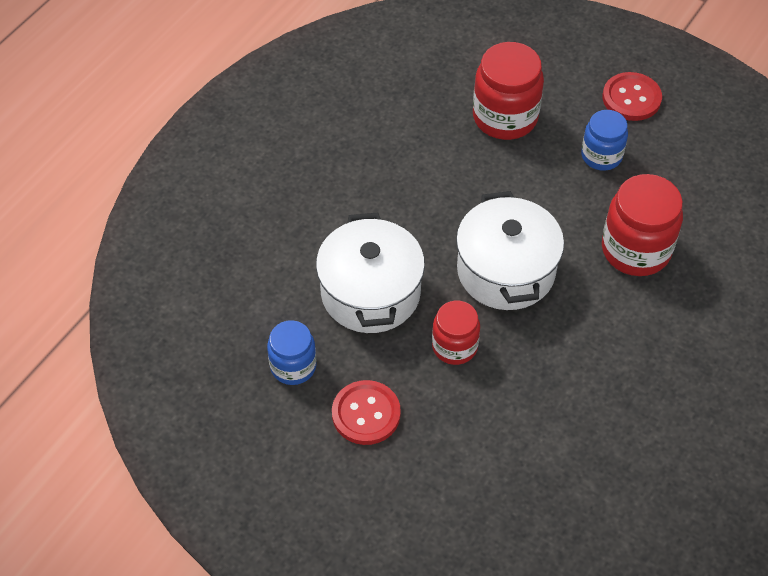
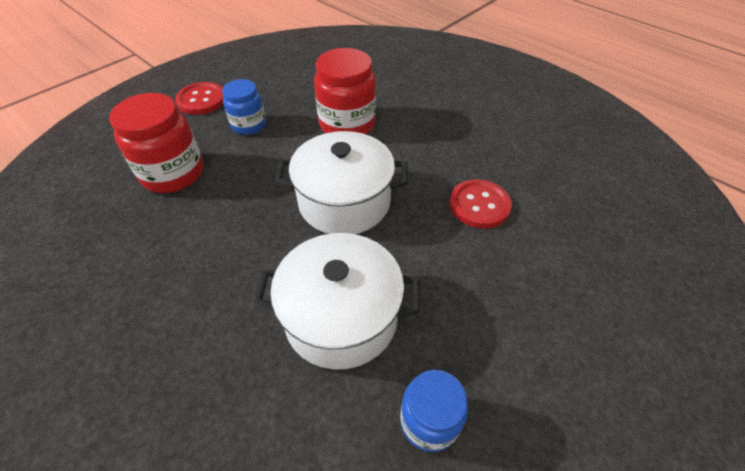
camera: 80 degrees left, 5 degrees down
red button [332,380,401,445] -> red button moved to [450,179,512,229]
red jar [432,301,480,365] -> none

